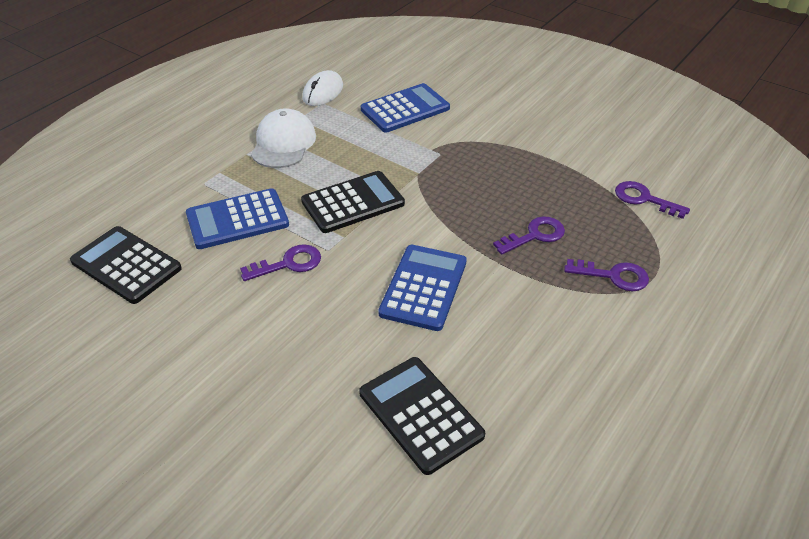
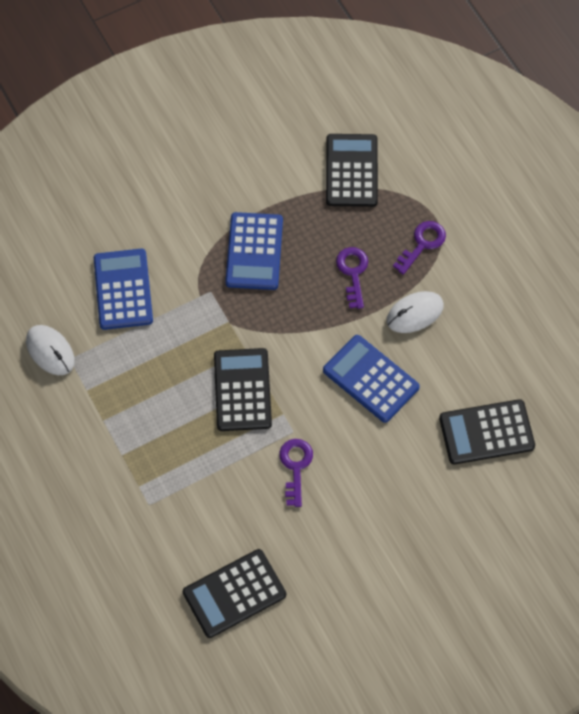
camera: 65 degrees left, 20 degrees up
blue calculator [186,188,289,249] -> blue calculator moved to [225,212,283,290]
white cap [251,108,316,168] -> none
purple key [615,181,690,219] -> black calculator [326,134,378,207]
none -> white mouse [387,291,444,333]

